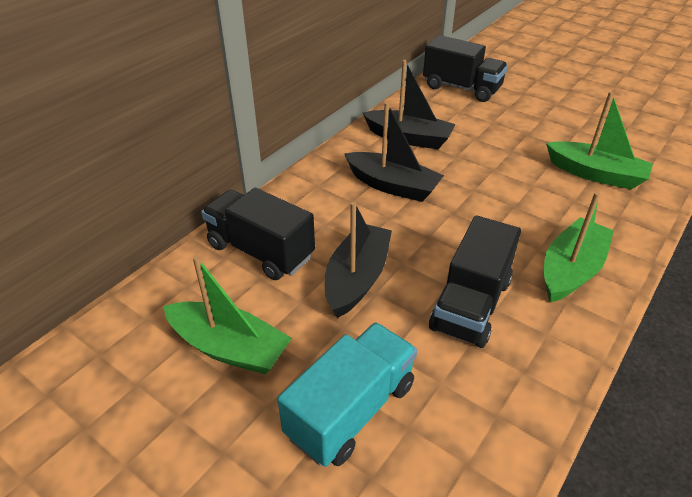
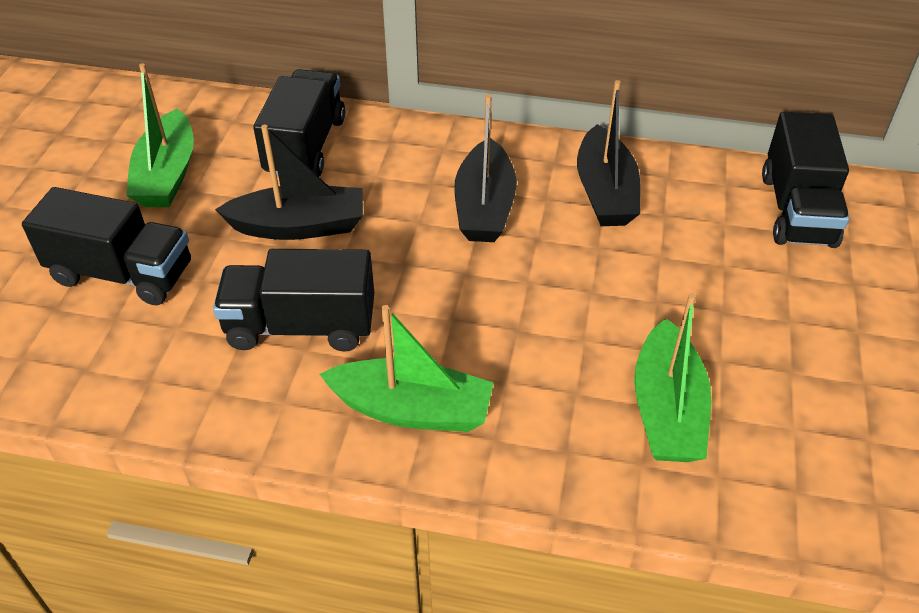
camera: 65 degrees right, 5 degrees up
turquoise truck [277,322,417,467] -> black truck [22,187,191,305]

